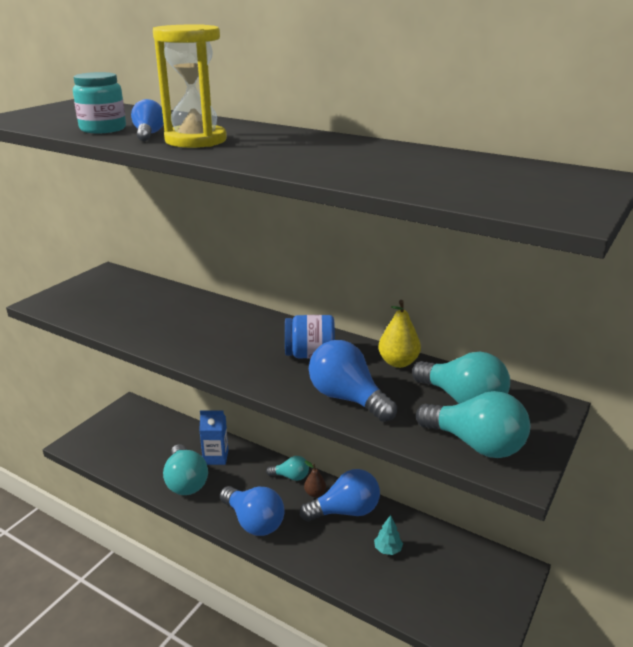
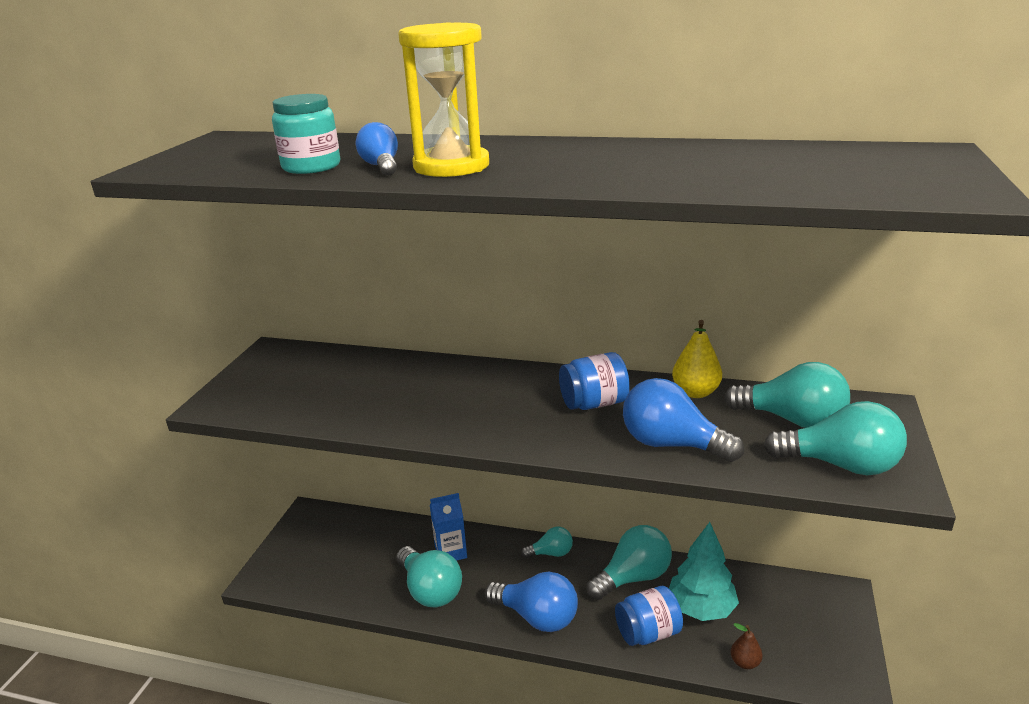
camera: 15 degrees left, 0 degrees up
blue light bulb [300,469,380,521] -> turquoise light bulb [587,525,672,600]
brown pear [304,461,326,497] -> brown pear moved to [731,623,762,669]
turquoise tree [374,515,403,555] -> turquoise tree [669,522,739,621], size x2.05
none -> blue jar [615,586,683,646]

